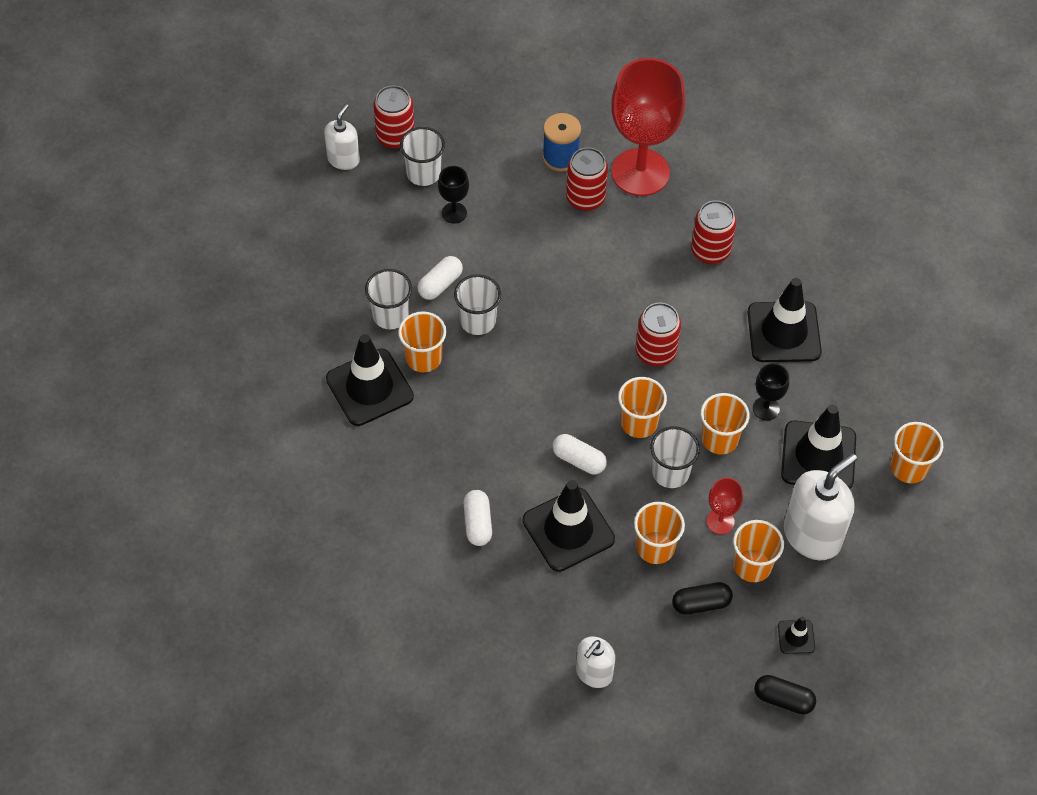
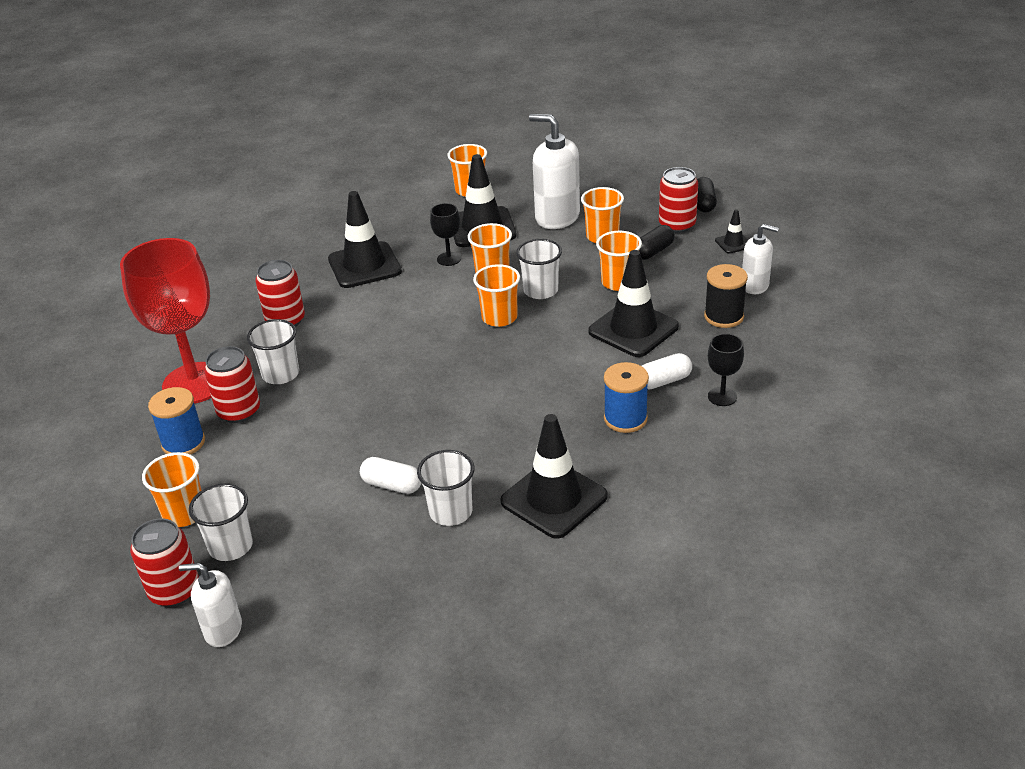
camera: 105 degrees left, 20 degrees down
orange cup [398,311,446,372] -> orange cup moved to [142,452,202,527]
black goblet [438,166,469,223] -> black goblet moved to [708,334,744,406]
white cup [454,274,501,335] -> white cup moved to [247,319,299,384]
white capsule [553,434,607,474] -> none
red can [636,303,681,366] -> red can moved to [659,167,698,233]
black capsule [672,582,733,615] -> black capsule turned 75 degrees clockwise [639,225,675,260]
red goblet [707,478,743,534] -> none
black traffic cone [778,616,815,654] -> black traffic cone moved to [715,209,748,254]
none -> blue spool [604,362,649,433]
none -> black spool [704,264,748,328]

